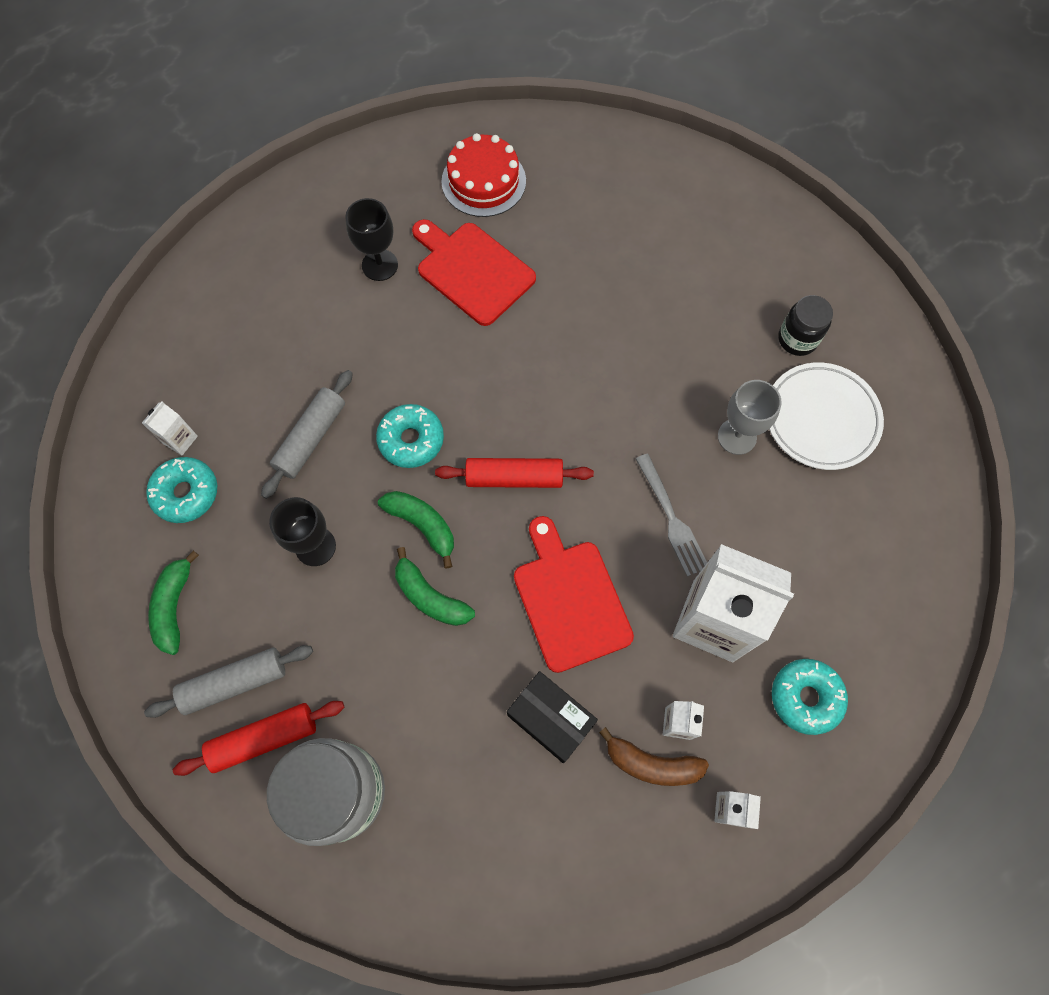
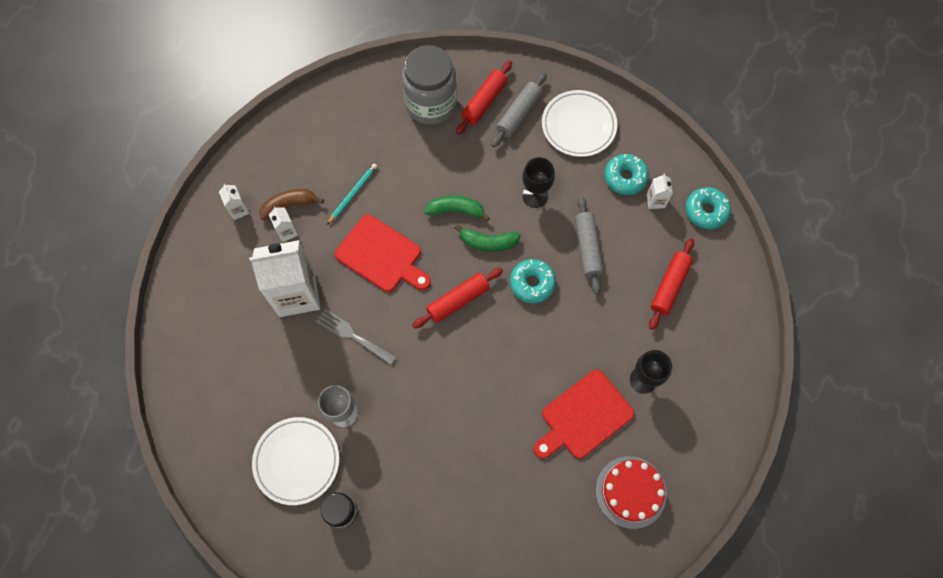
camera: 145 degrees right, 0 degrees up
green banana [148,550,199,655] -> white plate [542,90,617,157]
red cutting board [412,219,536,326] -> red cutting board turned 135 degrees clockwise [533,369,634,459]
black box [507,671,598,763] -> turquoise pencil [327,164,377,225]
turquoise donut [772,659,848,735] -> turquoise donut moved to [685,187,731,229]
none -> red rolling pin [649,238,694,330]

